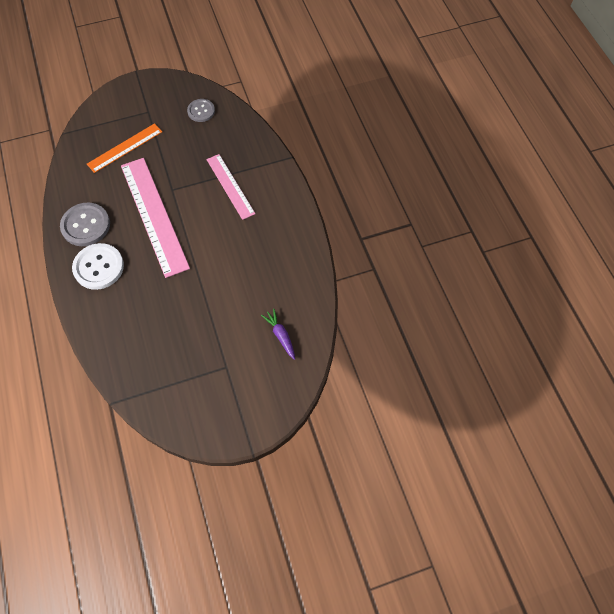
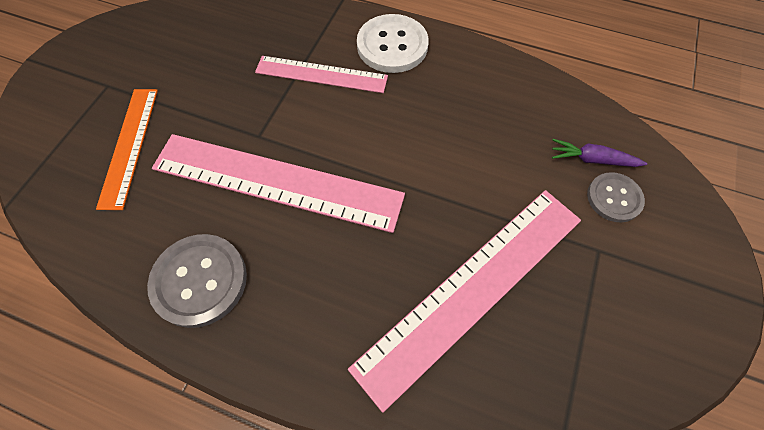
camera: 50 degrees left, 0 degrees up
white button [72,243,124,290] -> white button moved to [357,14,429,73]
grey button [187,99,215,122] -> grey button moved to [587,172,645,222]
none -> pink ruler [348,190,581,413]

